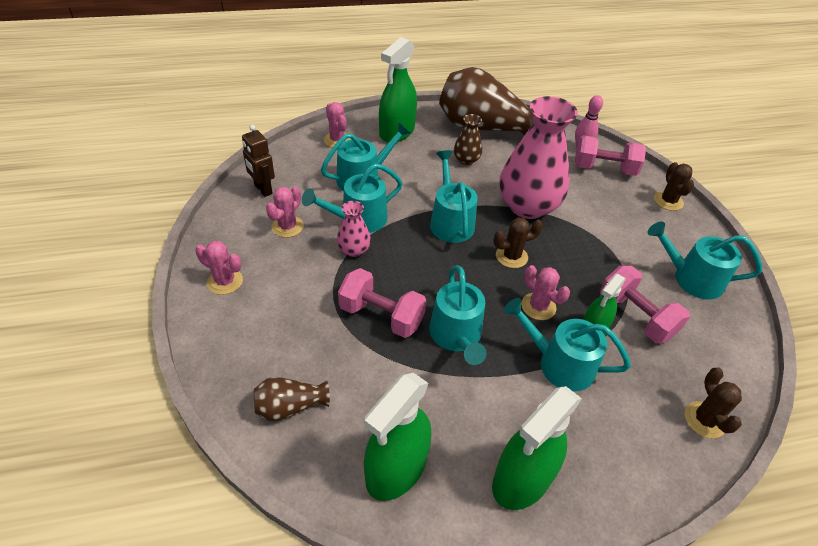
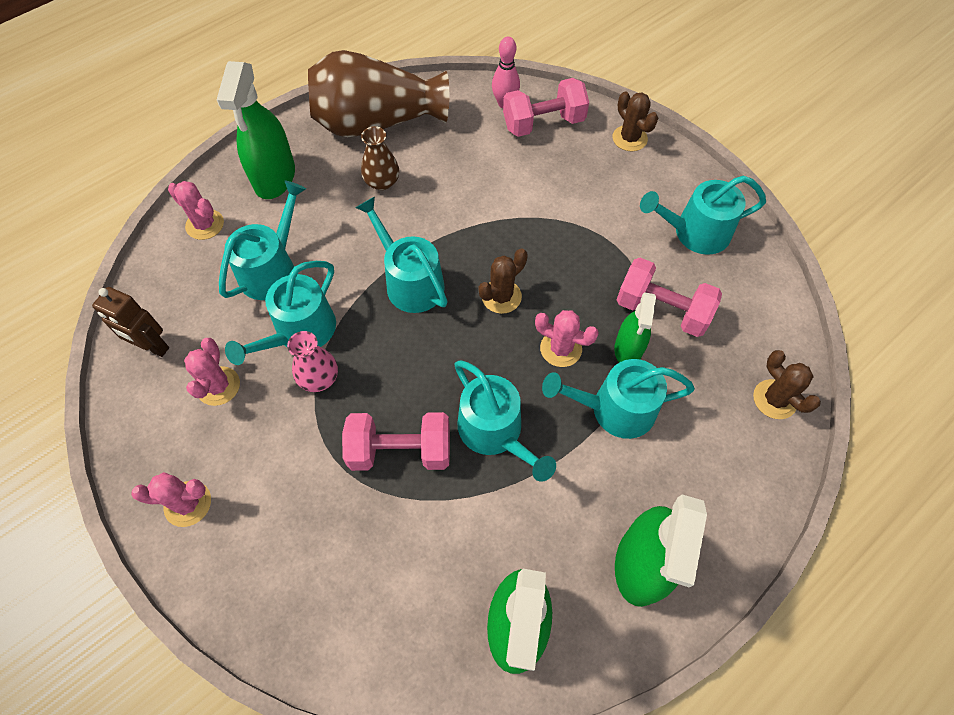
camera: 25 degrees left, 15 degrees up
brown vase [254,377,330,421] -> none
pink vase [499,96,578,219] -> none

